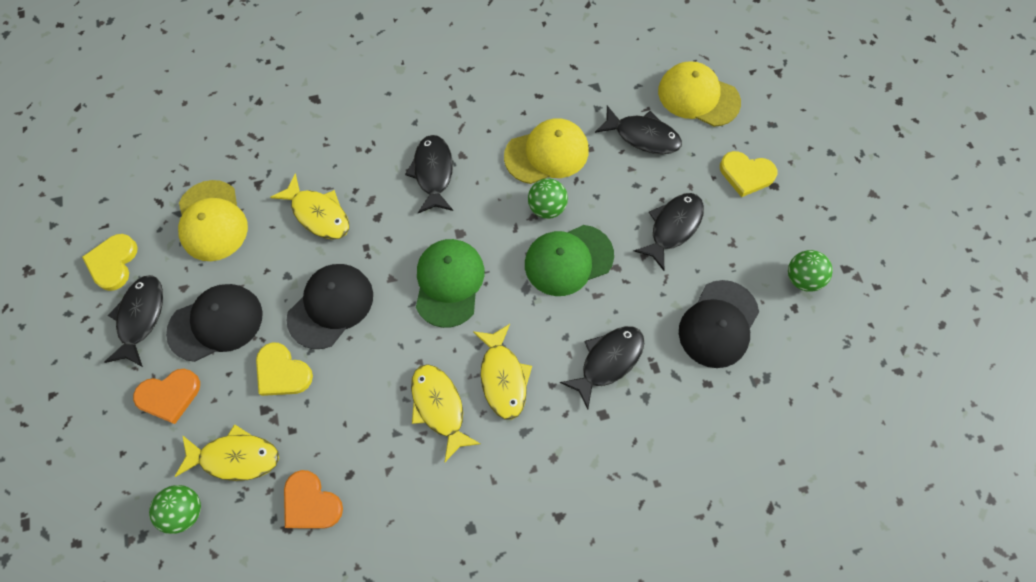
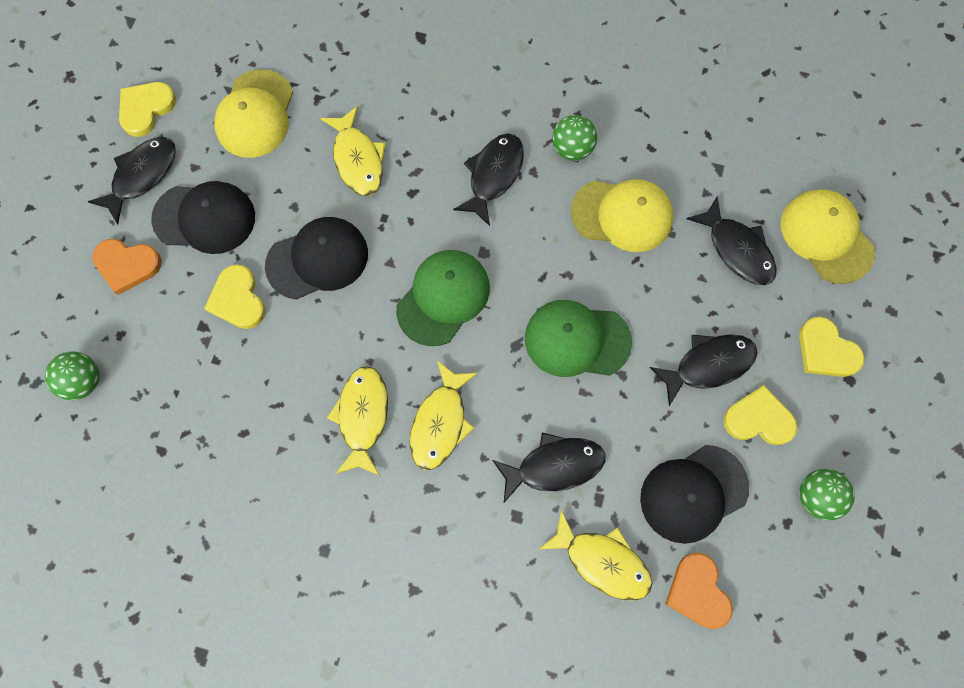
camera: 30 degrees right, 5 degrees up
yellow fish [175,424,279,481] -> yellow fish moved to [539,510,652,601]
orange heart [284,470,343,529] -> orange heart moved to [665,553,733,629]
green ball [528,178,568,219] -> green ball moved to [552,115,597,161]
none -> yellow heart [723,385,797,445]

